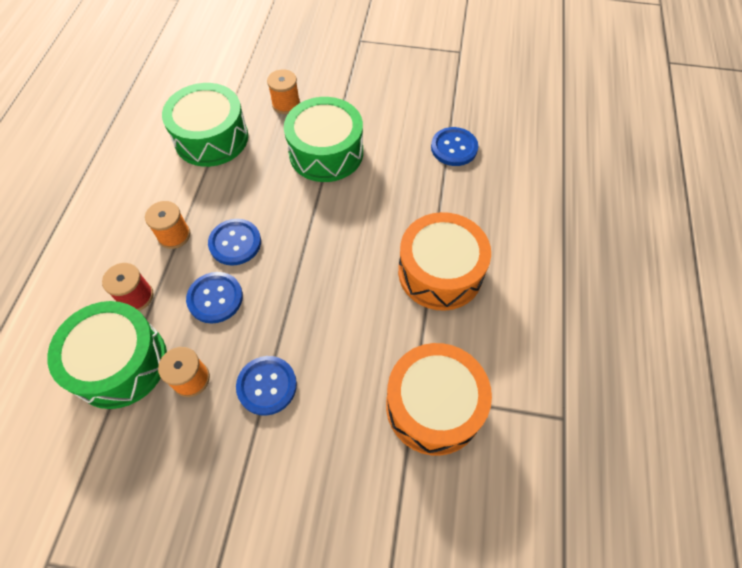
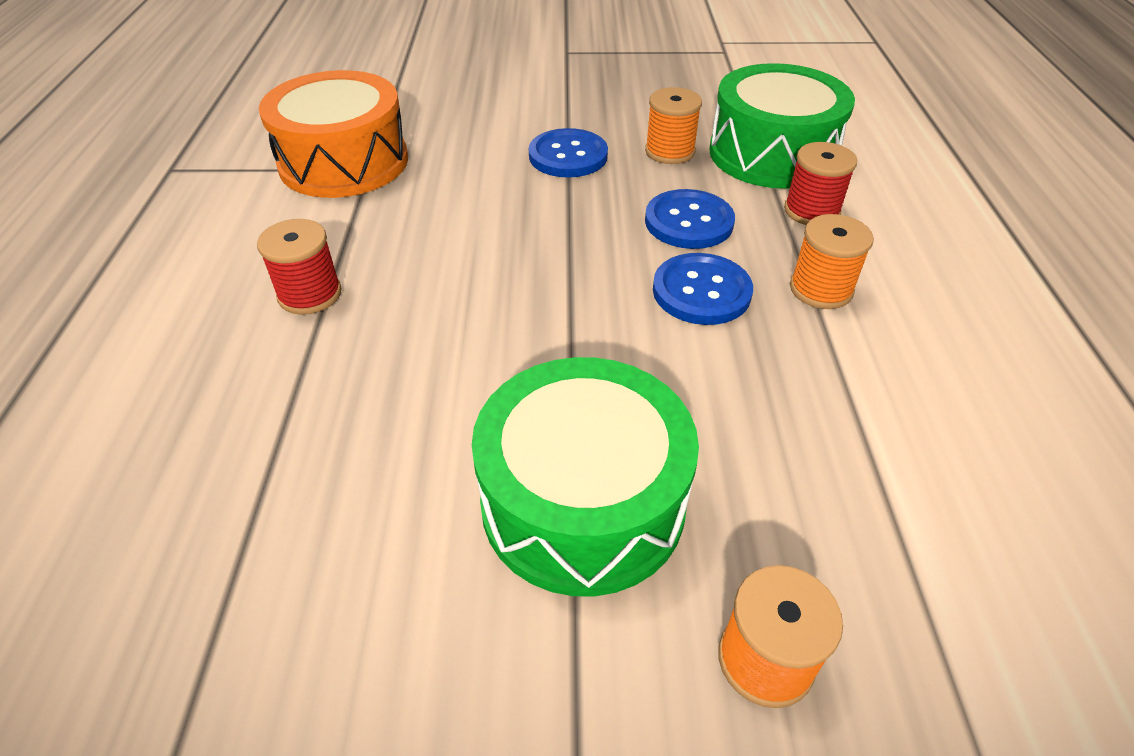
camera: 170 degrees right, 15 degrees down
green drum [162,83,248,167] -> none
orange drum [398,212,491,311] -> red spool [257,219,342,315]
blue button [431,127,478,166] -> none

